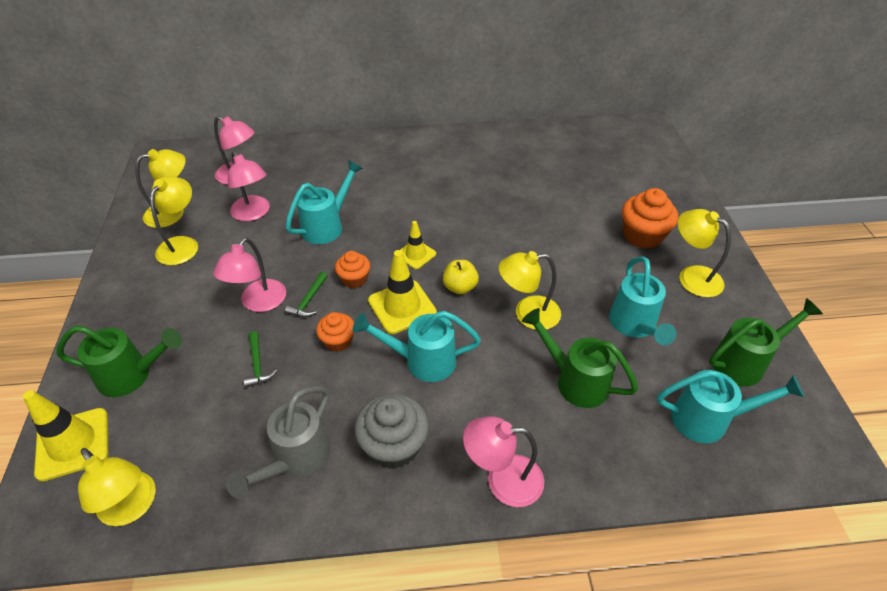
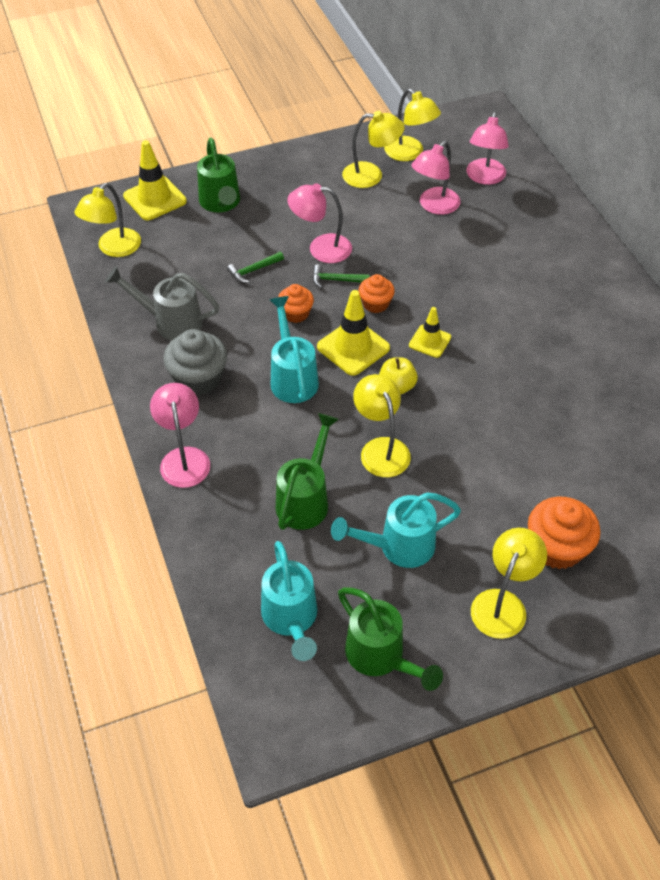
camera: 75 degrees right, 5 degrees up
turquoise watering can [285,160,363,244] -> none

